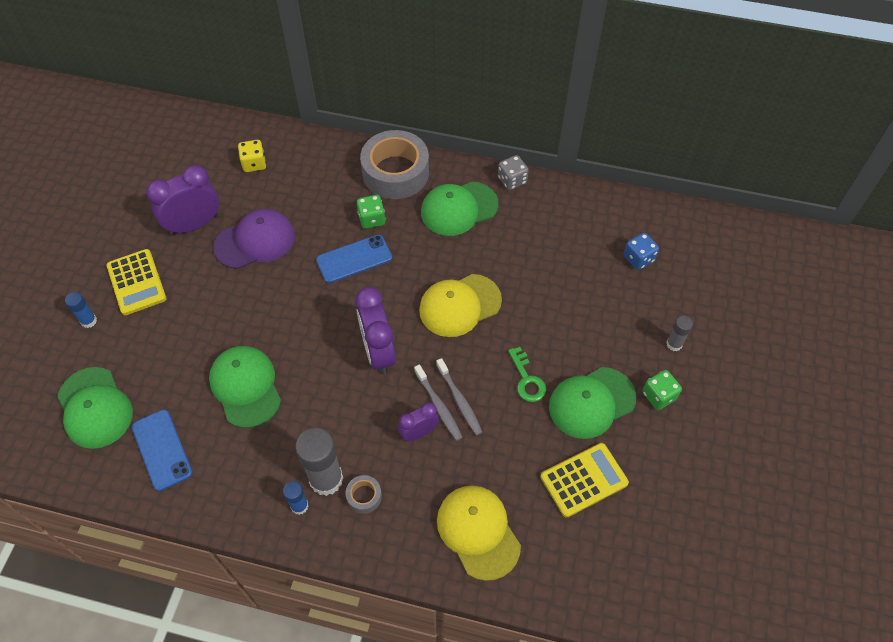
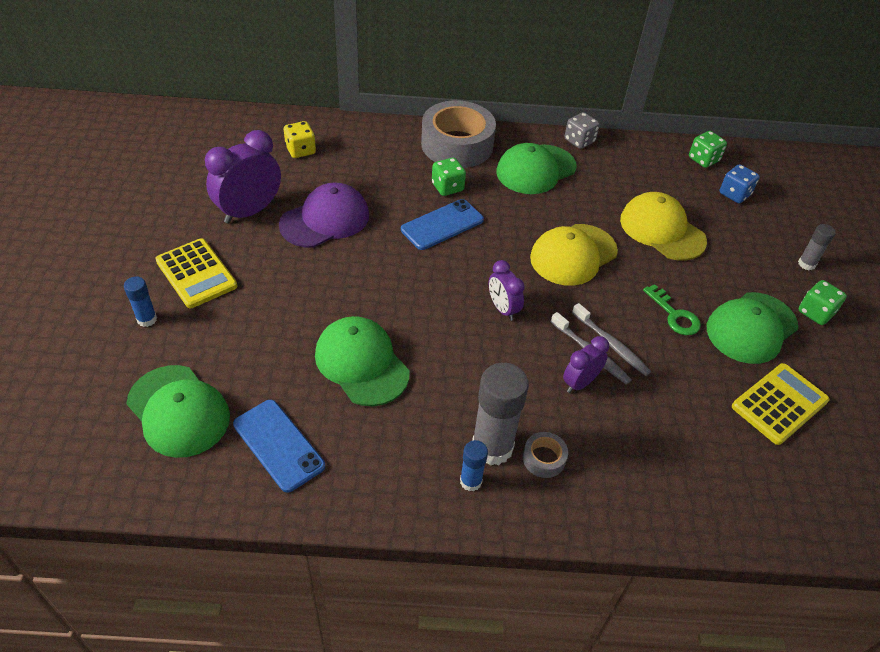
camera: 15 degrees left, 10 degrees down
purple clock [355,287,396,375] -> purple clock [489,260,525,321], size x0.58
yellow cap [437,485,521,581] -> yellow cap moved to [620,192,707,261]
none -> green dice [689,131,727,168]

